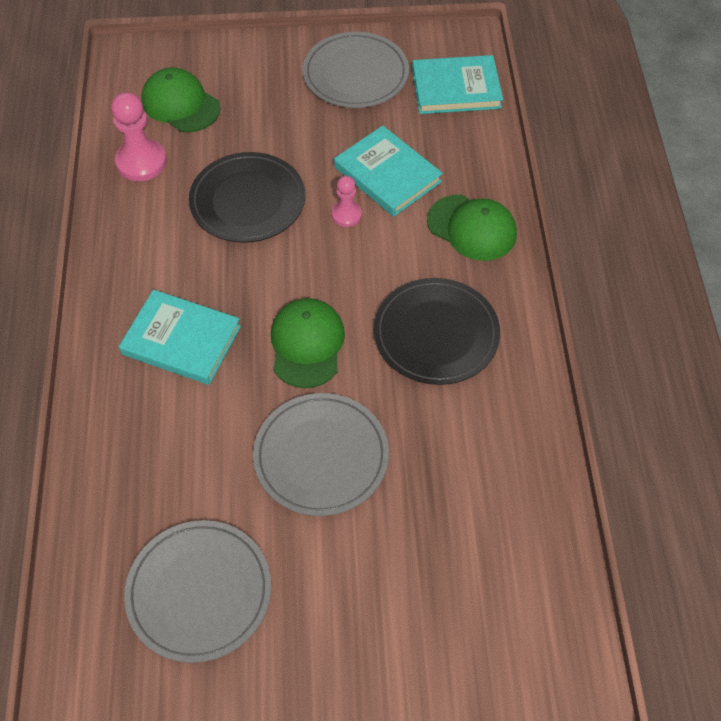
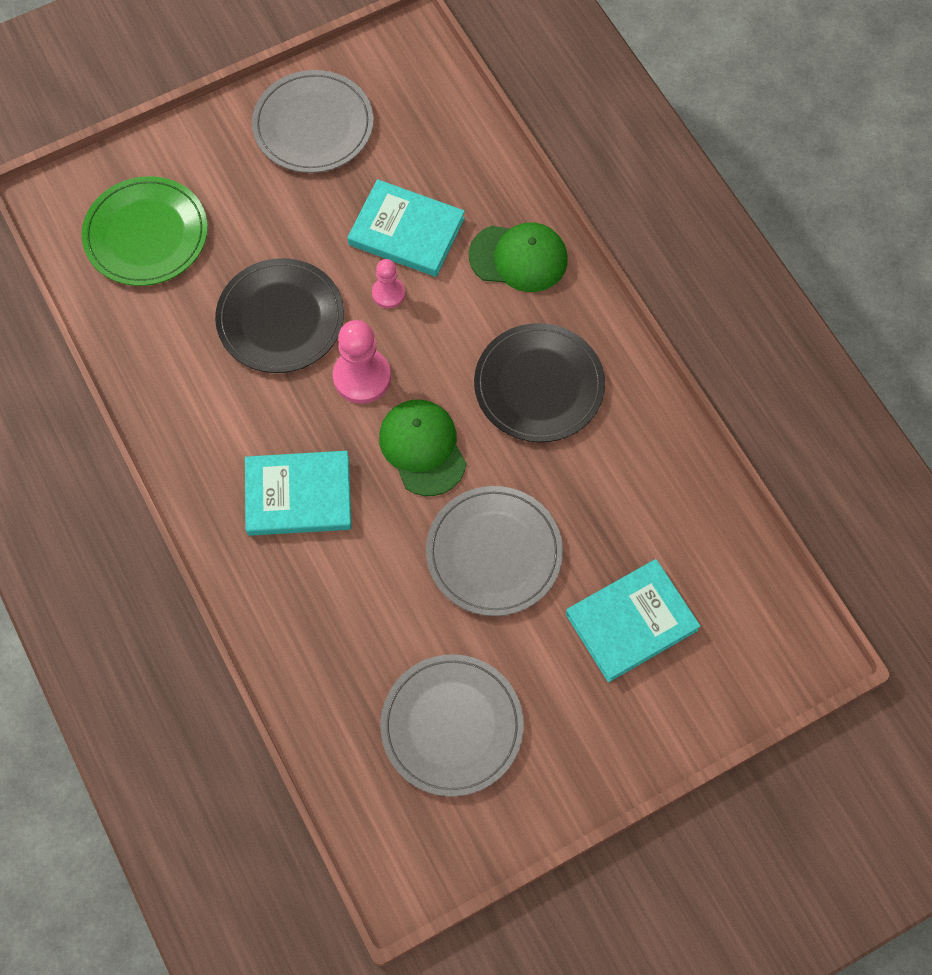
camera: 25 degrees left, 10 degrees up
pink pawn [111,92,167,181] -> pink pawn moved to [333,320,391,404]
green cap [141,67,221,132] -> green plate [81,176,208,286]
turquoise book [412,55,503,114] -> turquoise book moved to [566,559,701,682]

